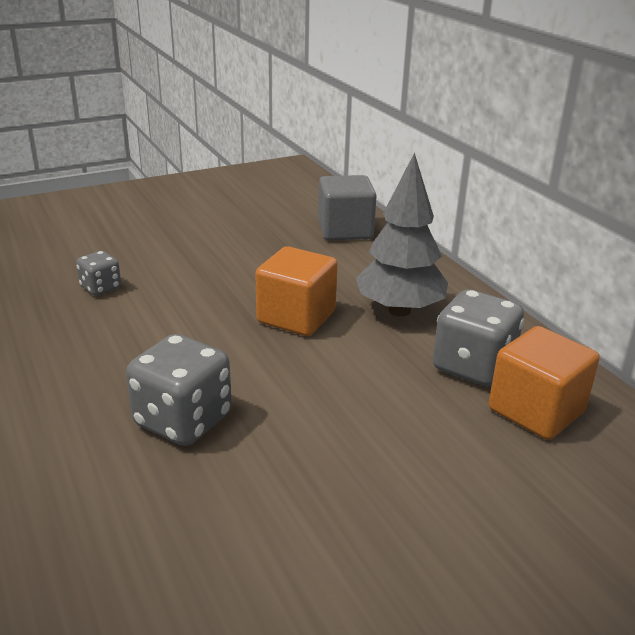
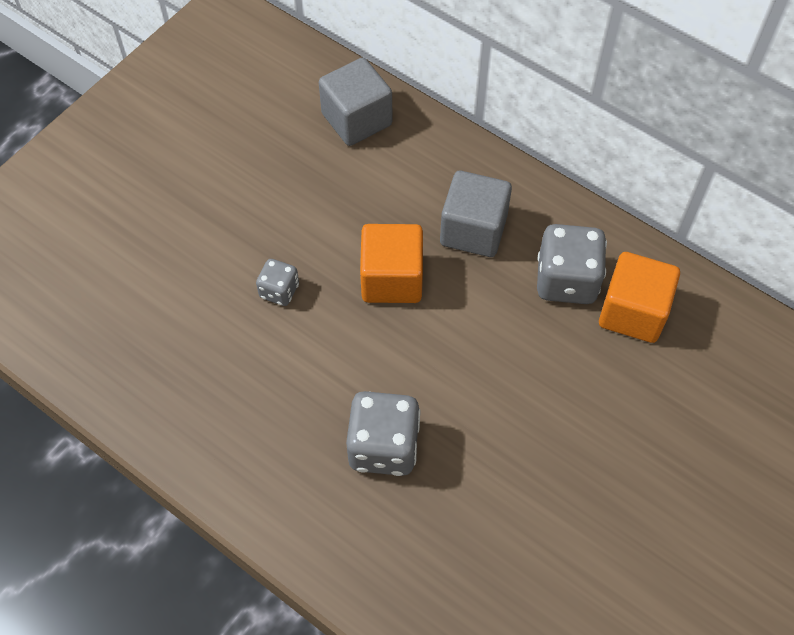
camera: 25 degrees left, 30 degrees up
grey dice [76,251,121,296] -> grey dice moved to [256,259,299,306]
grey tree [356,152,448,316] -> grey cube [440,171,512,257]

